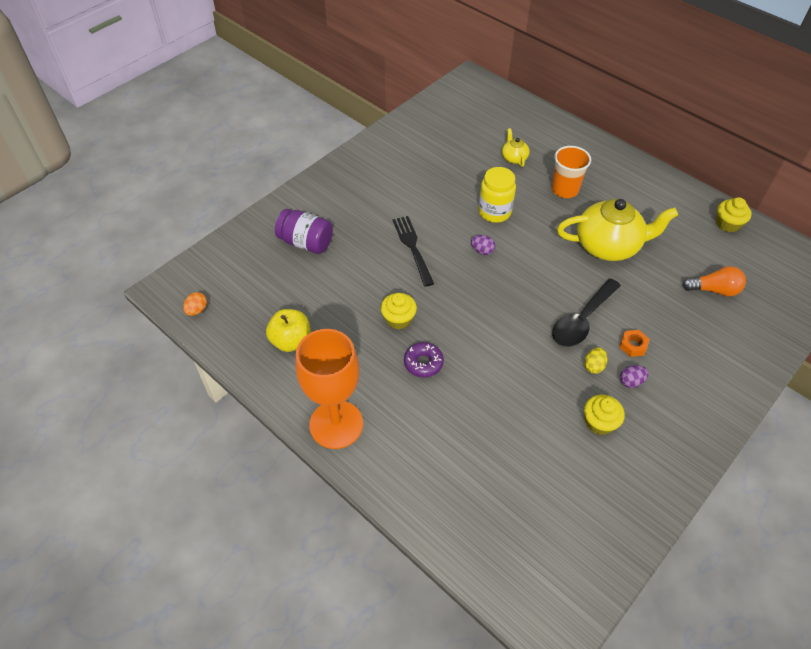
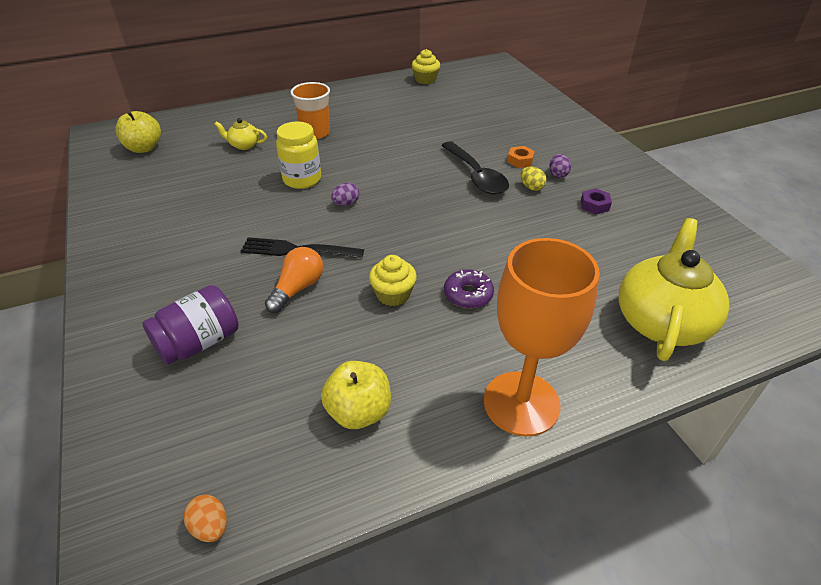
camera: 65 degrees left, 10 degrees down
yellow teapot [557,199,678,261] -> yellow teapot moved to [619,218,730,361]
yellow cupcake [584,395,625,435] -> purple nut [581,188,612,215]
orange light bulb [683,266,746,297] -> orange light bulb moved to [265,247,323,313]
none -> yellow apple [115,111,161,153]

